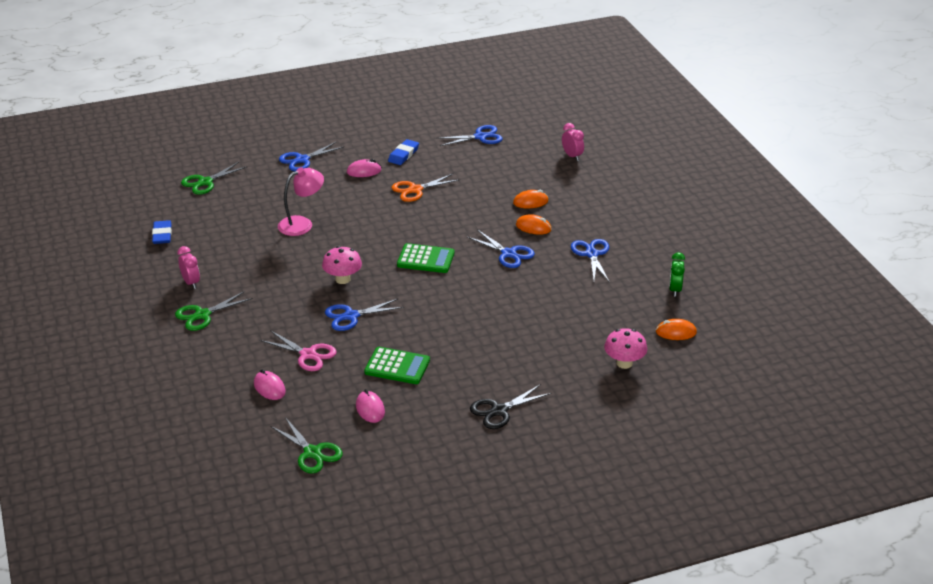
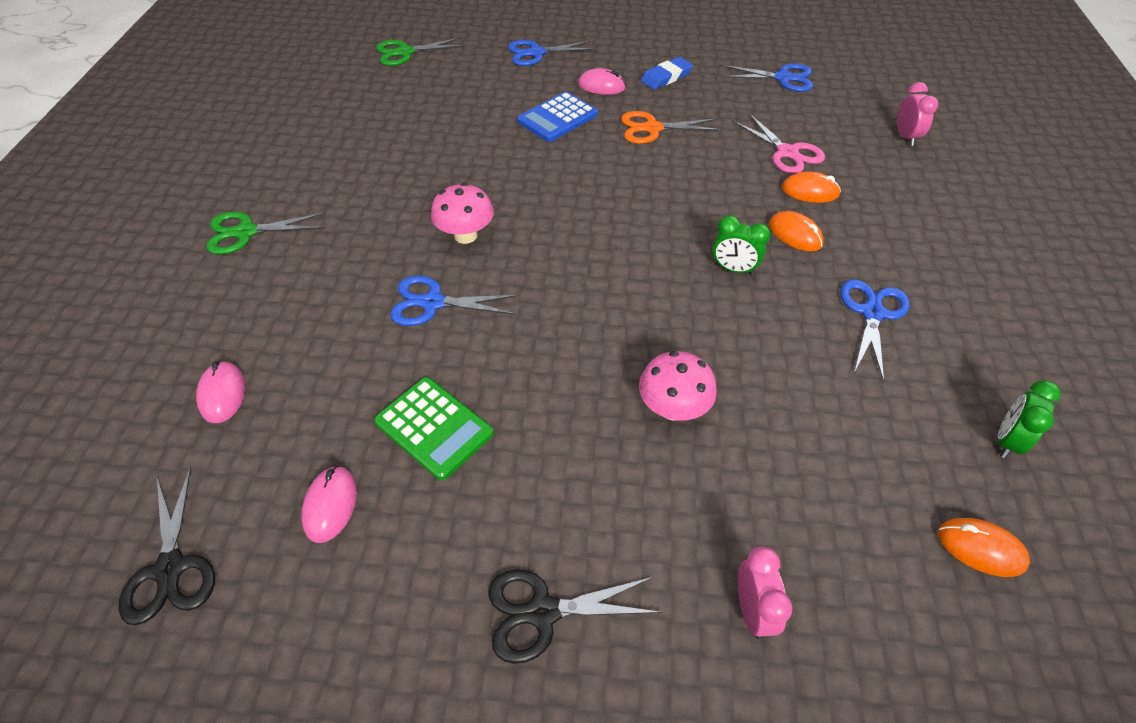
camera: 25 degrees right, 15 degrees up
blue eraser [152,220,172,244] -> none
pink clock [177,246,200,289] -> pink clock moved to [738,547,792,640]
pink scissors [260,330,337,371] -> pink scissors moved to [733,113,825,174]
green scissors [270,417,343,474] -> black scissors [119,466,215,625]
pink lamp [278,167,324,236] -> none
green calculator [397,243,455,273] -> none
blue scissors [467,229,535,268] -> green clock [713,215,771,275]
pink mushroom [604,328,647,369] -> pink mushroom moved to [639,351,717,421]
none -> blue calculator [517,92,598,142]

